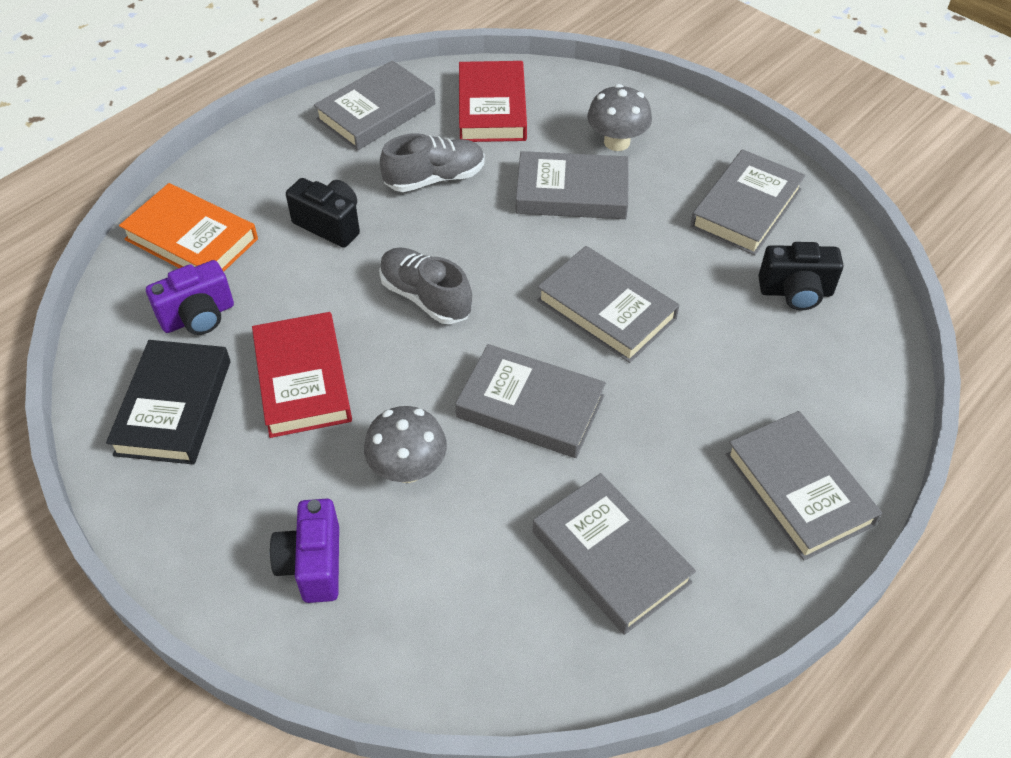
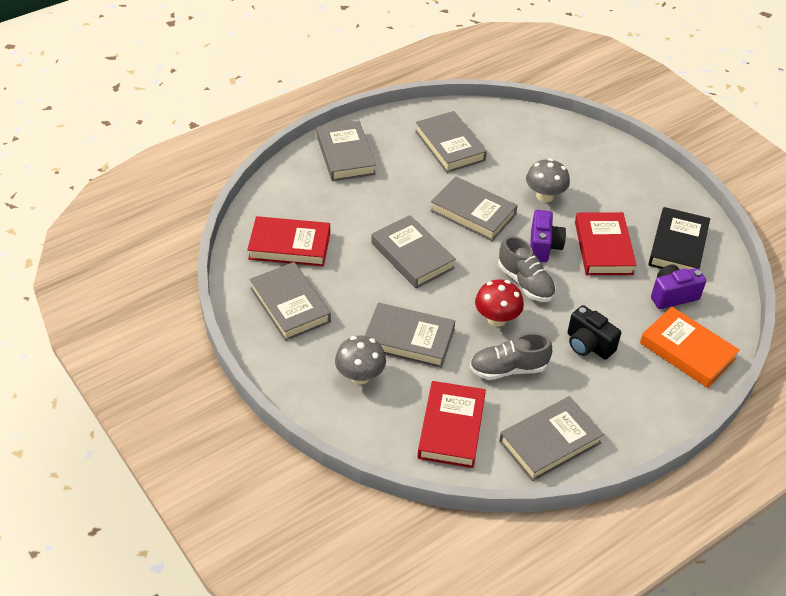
camera: 170 degrees left, 5 degrees down
purple camera [270,499,339,603] -> purple camera moved to [530,210,566,262]
grey book [690,149,806,255] -> grey book turned 75 degrees counterclockwise [250,262,331,341]
black camera [758,242,843,310] -> red book [247,216,330,267]
none -> red mushroom [475,279,524,327]

